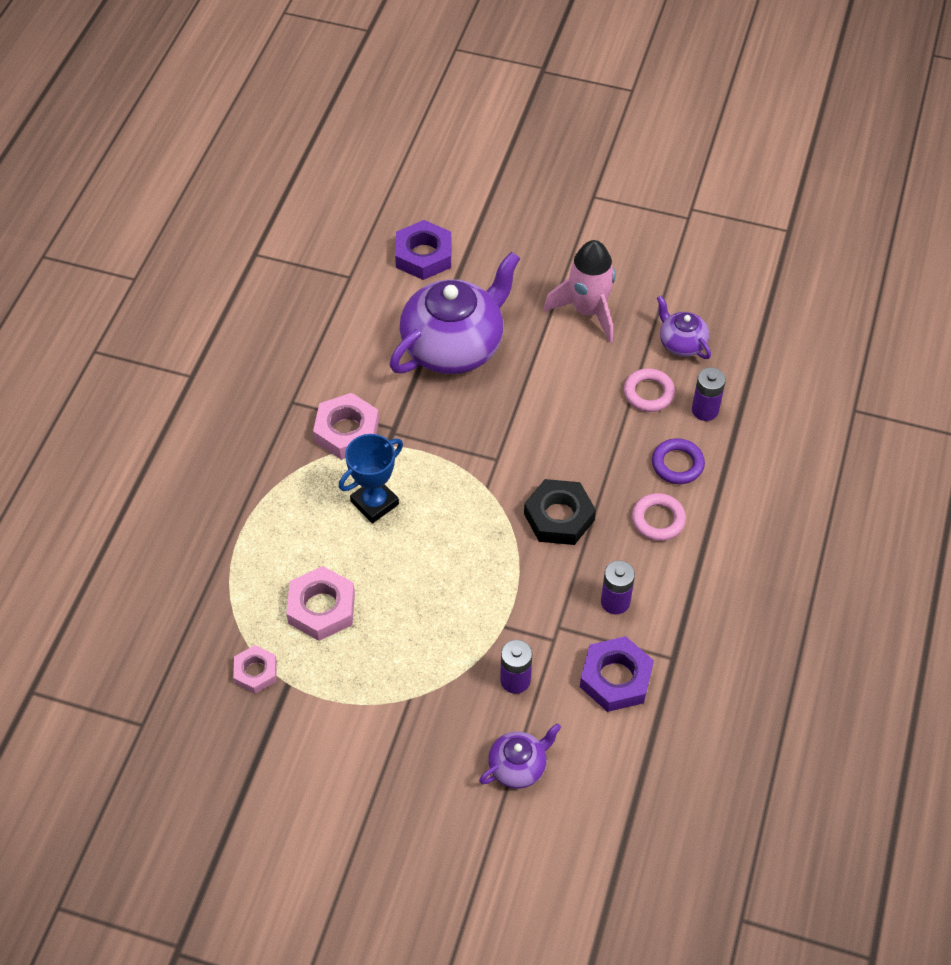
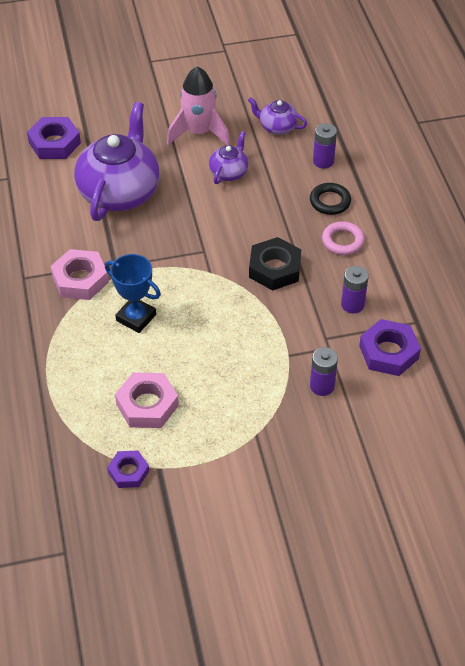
camera: 30 degrees left, 5 degrees down
pink nut [233,645,277,694] -> purple nut [107,451,149,488]
blue trophy [339,434,403,523] -> blue trophy turned 75 degrees counterclockwise [105,254,161,333]
purple teapot [479,723,561,789] -> purple teapot moved to [209,131,248,184]
pink ring [624,368,675,412] -> none
purple ring [652,438,705,484] -> black ring [310,183,351,215]

